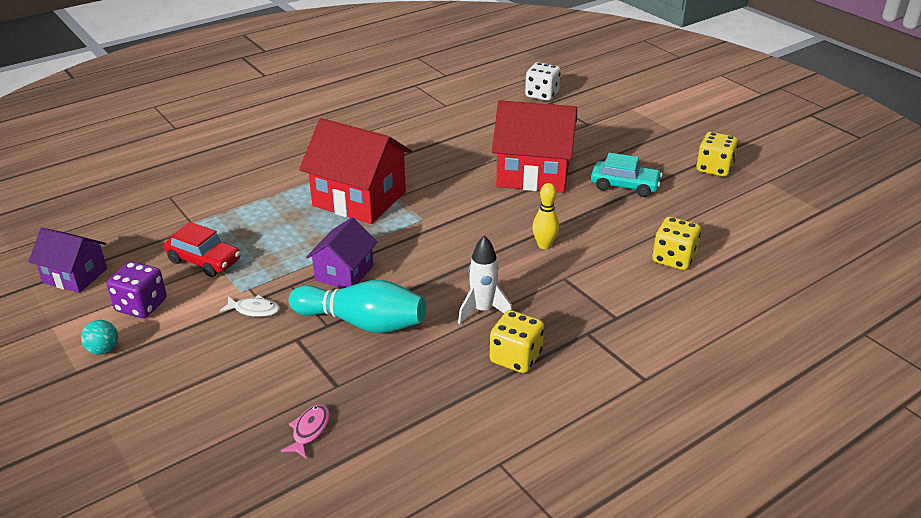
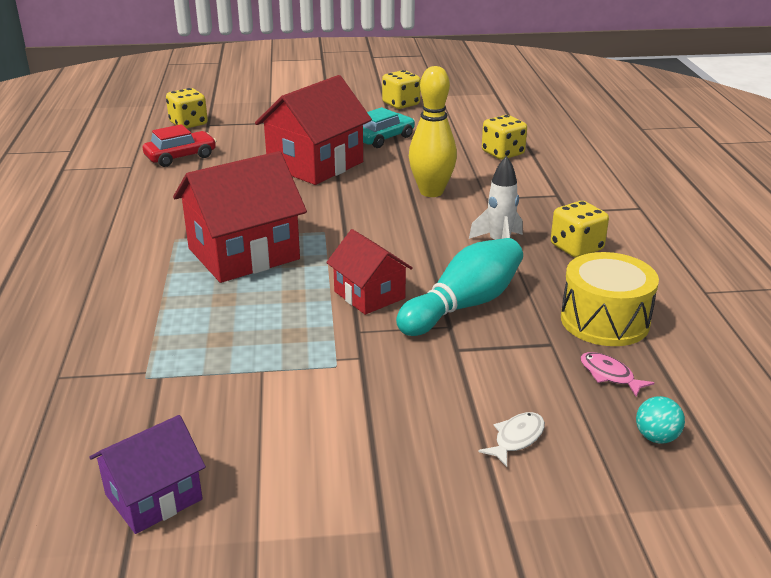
camera: 60 degrees left, 5 degrees down
turquoise ball [81,320,118,355] -> turquoise ball moved to [636,396,685,444]
purple dice [107,261,167,318] -> none
red car [164,222,241,277] -> red car moved to [143,124,216,167]
white fish [219,295,280,317] -> white fish moved to [478,412,545,467]
purple house [306,217,377,288] -> red house [326,229,413,315]
white dice [525,62,561,101] -> yellow dice [166,88,208,128]
yellow bowling pin [532,183,559,249] -> yellow bowling pin [409,66,457,197], size x1.76
none -> yellow drum [561,252,659,346]

